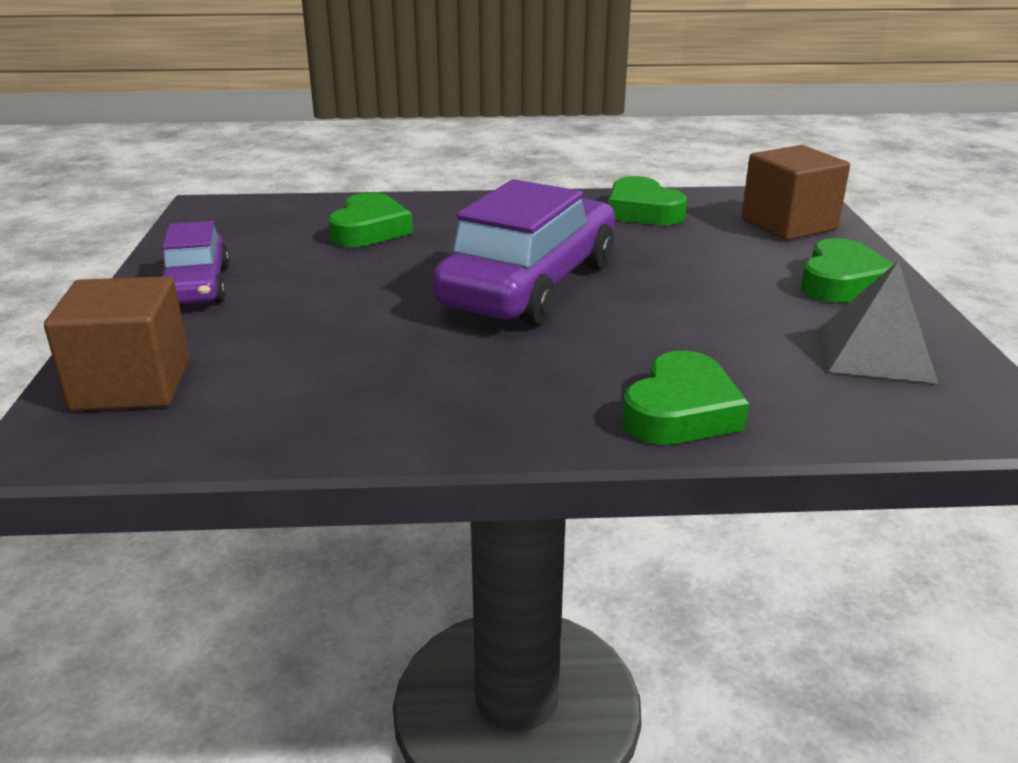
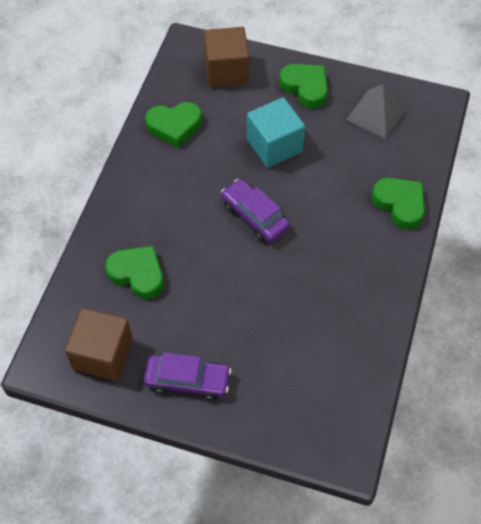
camera: 70 degrees left, 30 degrees up
brown cube [44,276,190,411] -> brown cube moved to [65,308,133,381]
purple car [432,179,615,326] -> purple car [221,179,290,243], size x0.56
none -> turquoise cube [247,97,305,168]

